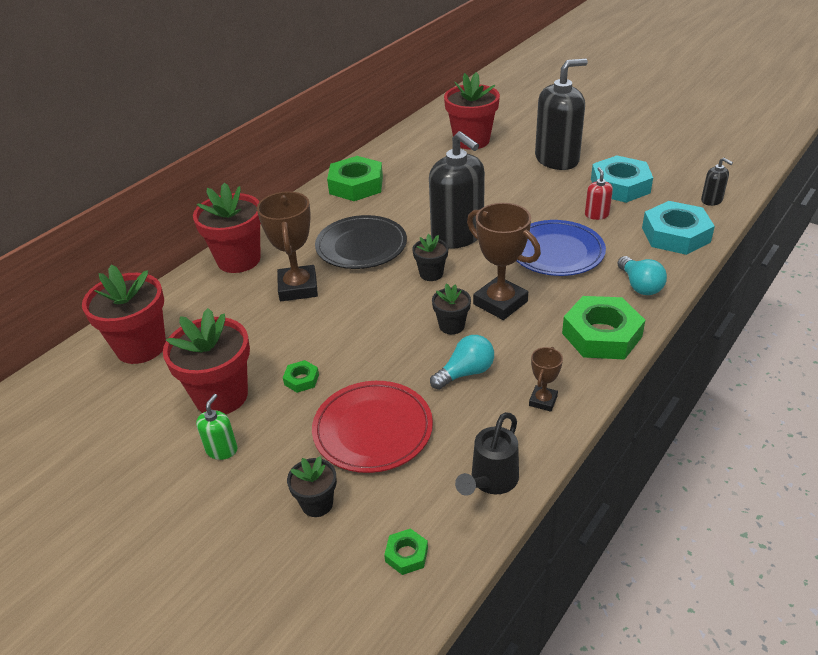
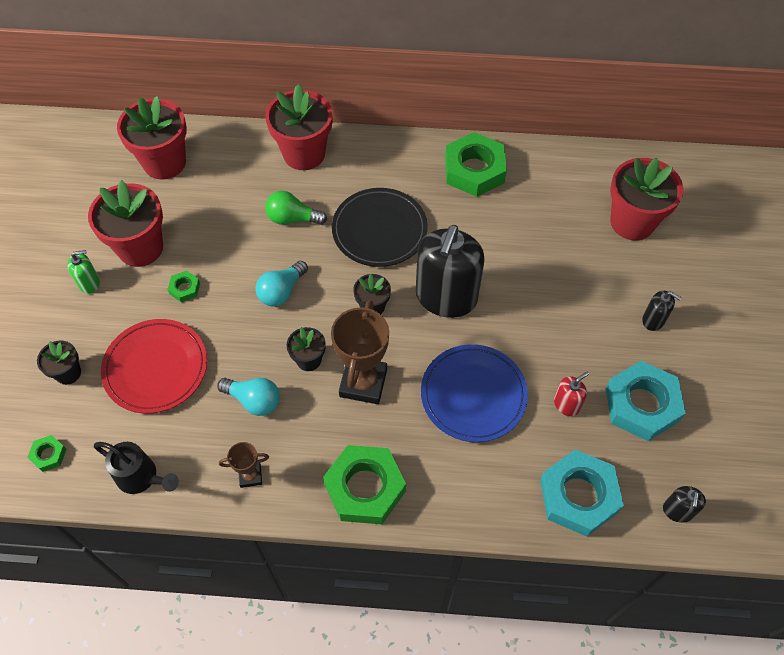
camera: 55 degrees right, 20 degrees up
brown trophy [257,191,318,301] -> green light bulb [265,191,327,225]
black watering can [455,412,519,496] -> black watering can turned 150 degrees counterclockwise [94,442,179,494]
black soap dispenser [535,59,588,170] -> black soap dispenser [642,291,682,331], size x0.44
turquoise light bulb [617,256,667,295] -> turquoise light bulb moved to [255,261,308,307]

